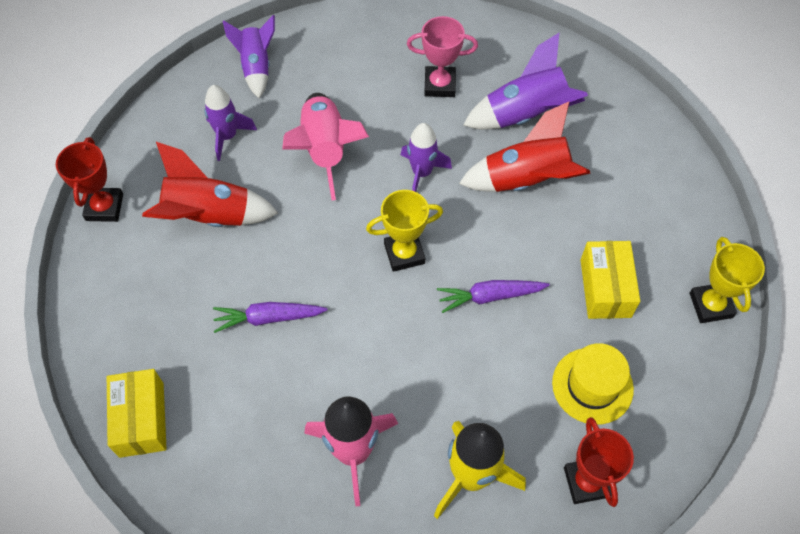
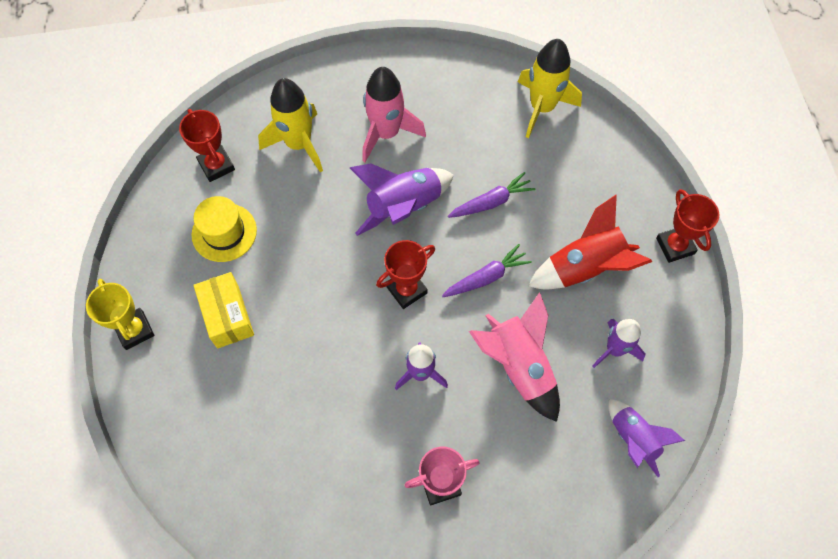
camera: 160 degrees right, 5 degrees up
yellow box [107,369,167,458] -> yellow rocket [518,39,582,138]
yellow trophy [366,190,443,272] -> red trophy [376,240,435,309]
purple carrot [437,280,550,313] -> purple carrot moved to [442,244,532,297]
red rocket [459,102,591,192] -> none
purple rocket [463,32,588,130] -> purple rocket moved to [350,163,454,236]

